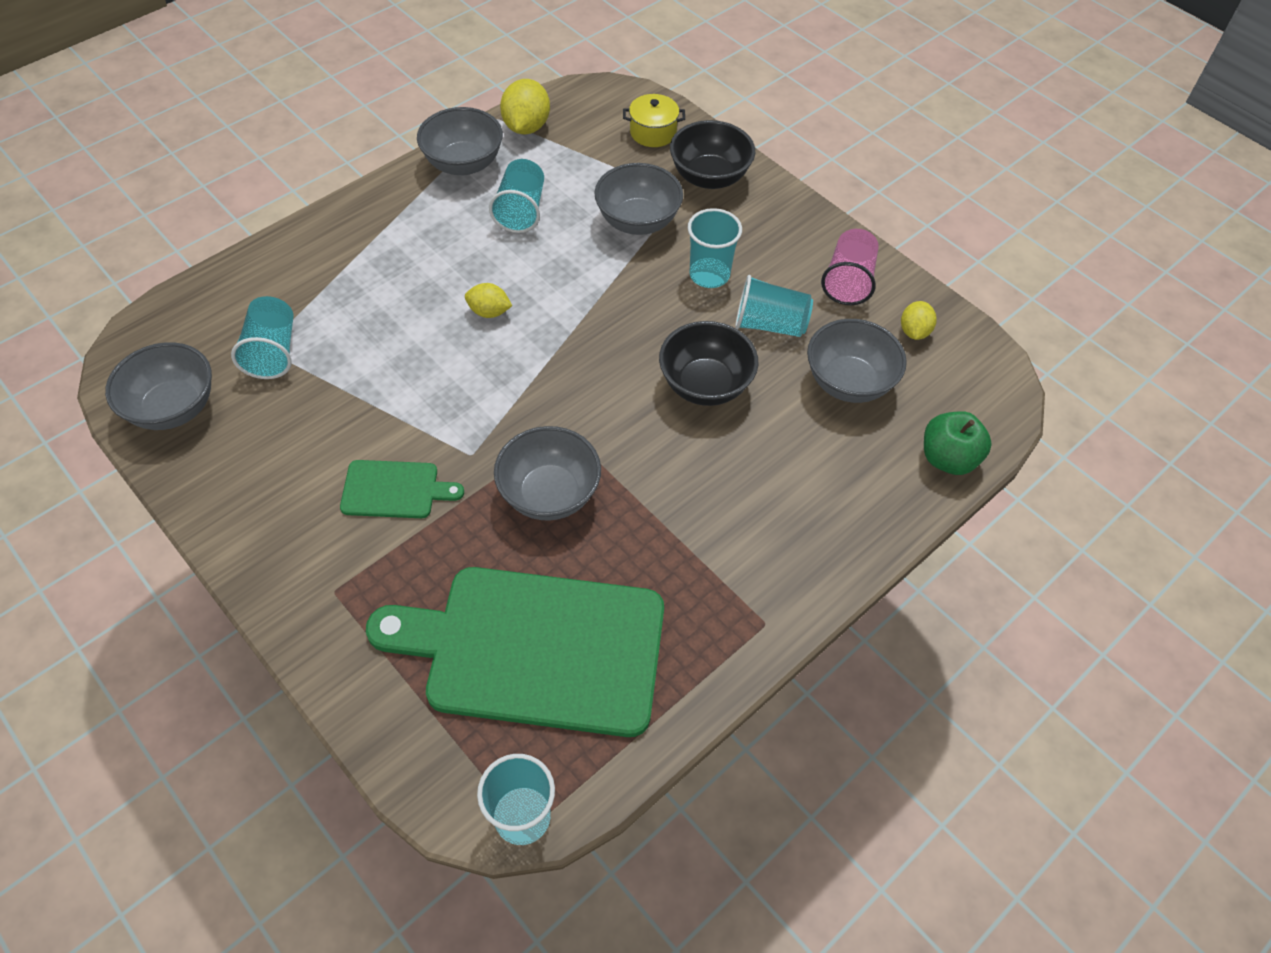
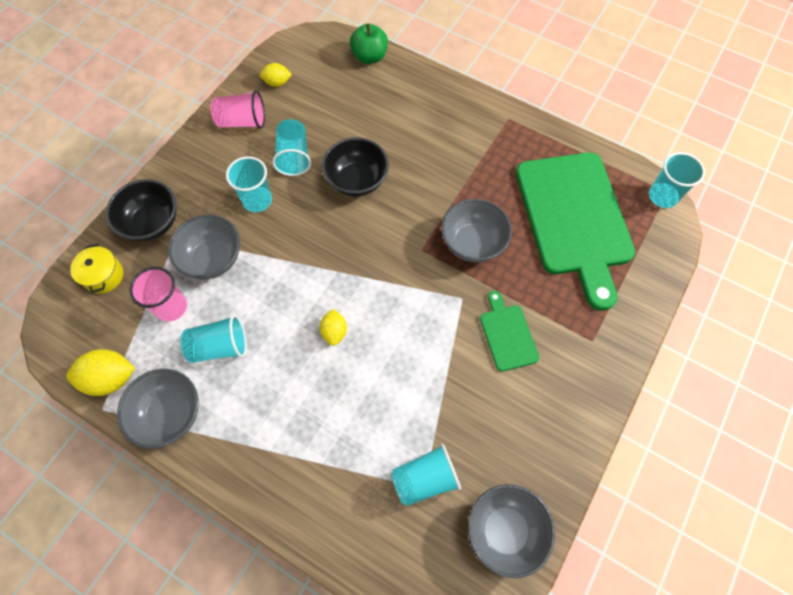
camera: 105 degrees left, 10 degrees up
grey bowl [807,319,907,403] -> none
none -> pink cup [129,267,187,322]

